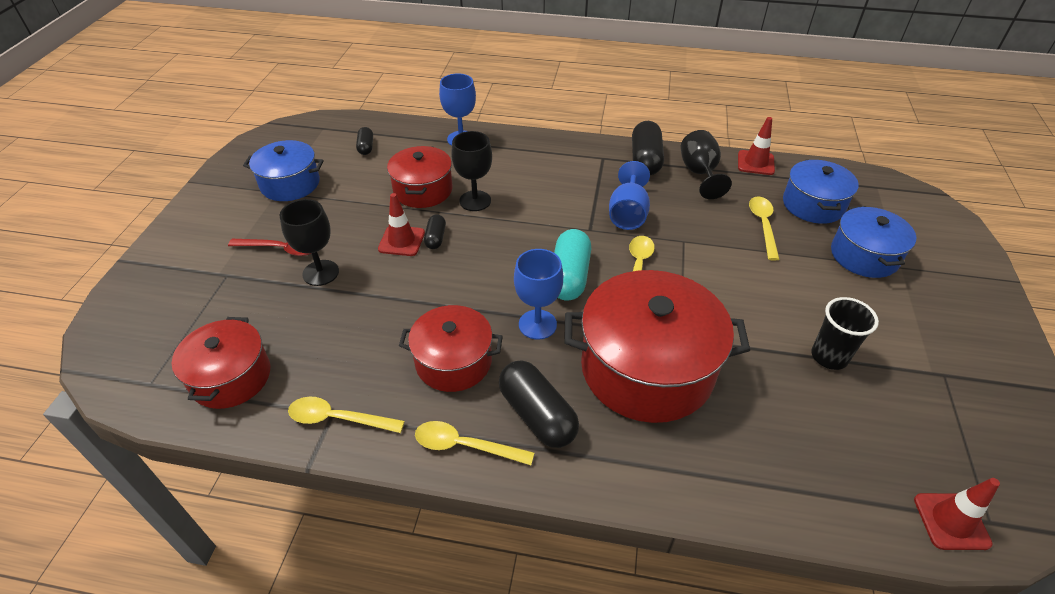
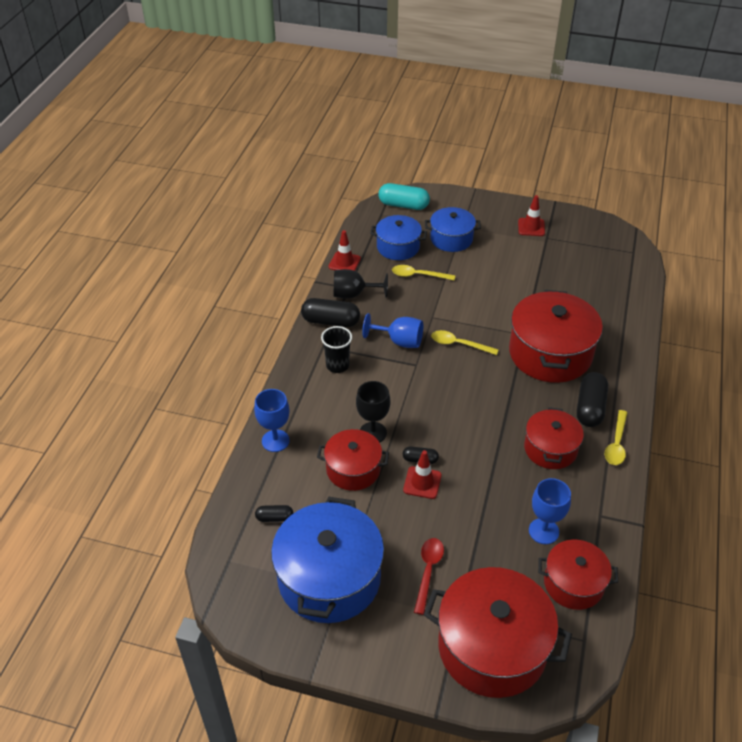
camera: 85 degrees left, 0 degrees up
blue pot [243,140,324,201] -> blue pot [271,497,384,623], size x1.72
black goblet [279,199,339,286] -> none
yellow spoon [288,397,405,433] -> none
black capsule [499,360,579,448] -> black capsule turned 45 degrees counterclockwise [577,372,608,427]
blue goblet [514,249,563,340] -> blue goblet moved to [529,478,571,544]
turquoise capsule [554,229,591,300] -> turquoise capsule moved to [378,183,430,210]
black cup [811,297,879,370] -> black cup moved to [321,326,352,373]
red traffic cone [914,478,1000,550] -> red traffic cone moved to [518,195,545,236]
none -> red pot [424,567,572,698]

